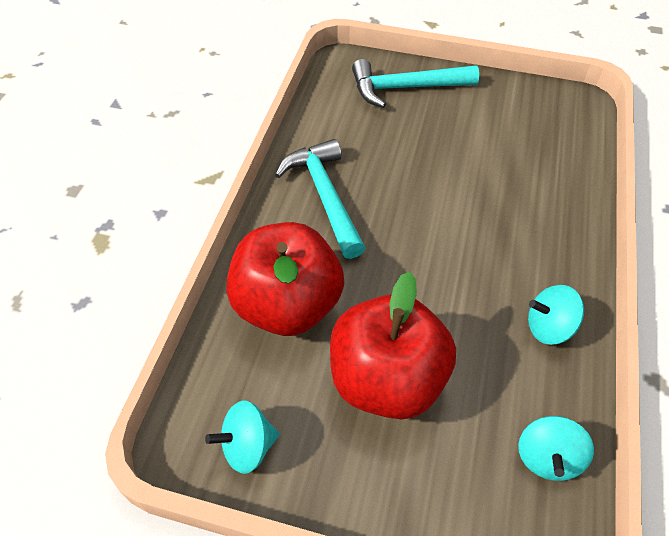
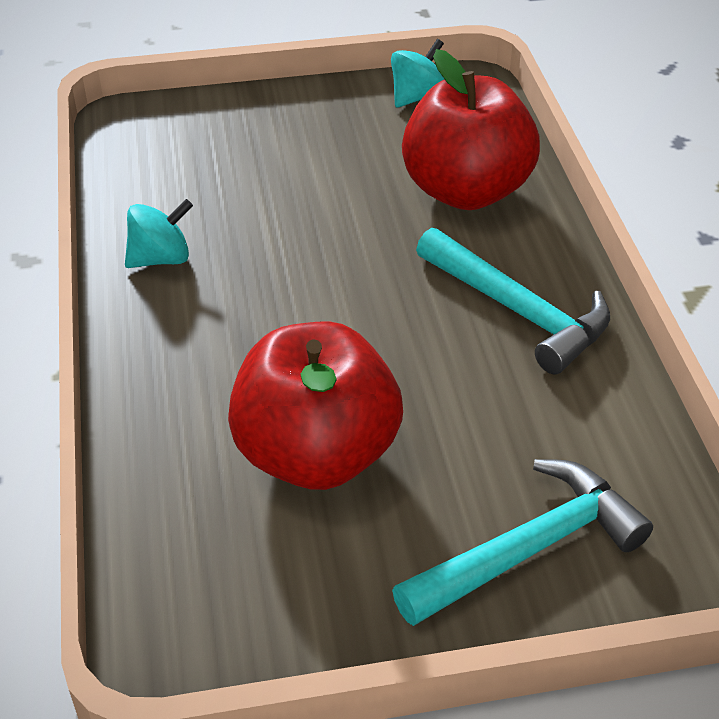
camera: 155 degrees right, 10 degrees down
red apple [330,272,456,419] -> red apple moved to [228,322,403,490]
turquoise spinning top [518,416,594,481] -> none

